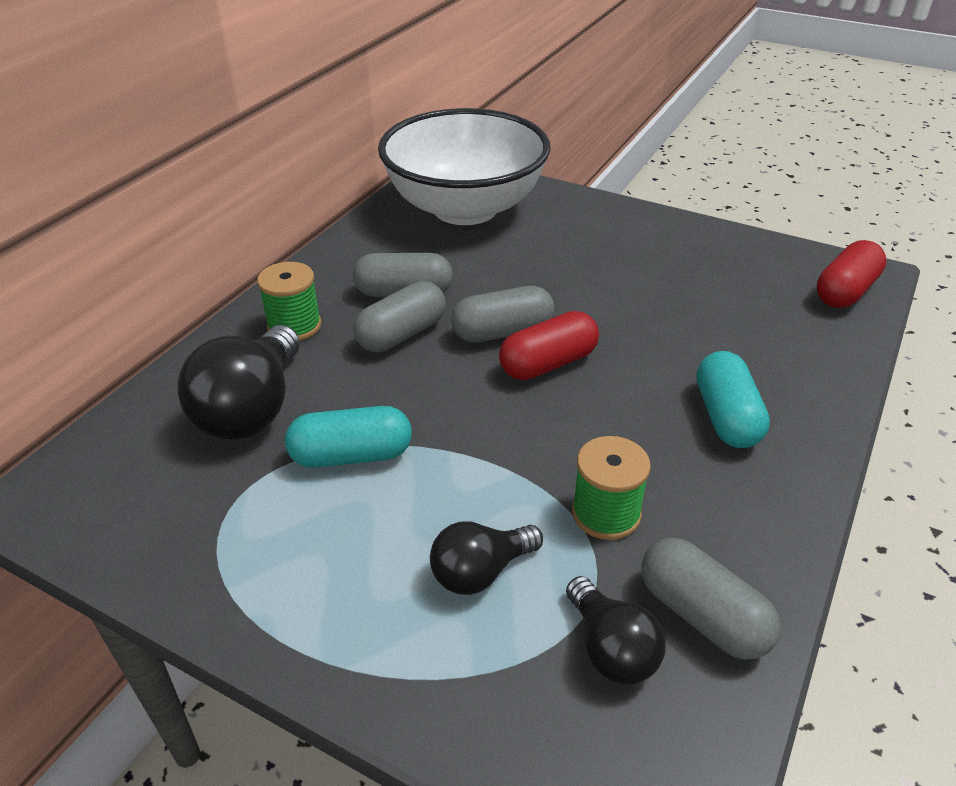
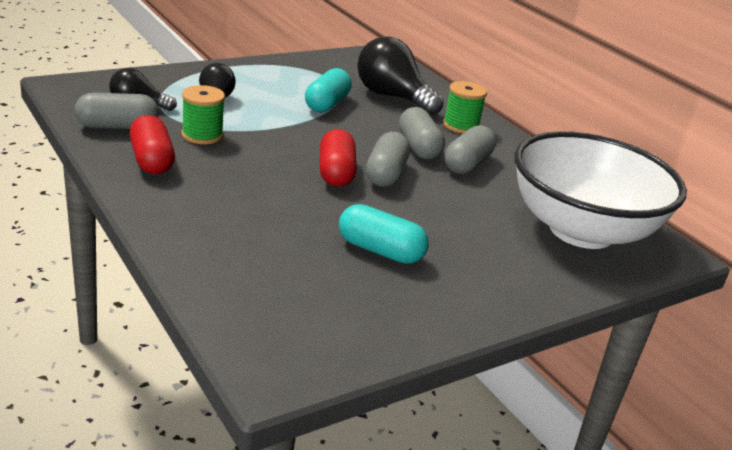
camera: 115 degrees right, 10 degrees down
turquoise capsule [697,351,770,448] -> turquoise capsule moved to [339,204,429,264]
red capsule [817,240,886,308] -> red capsule moved to [130,115,175,174]

